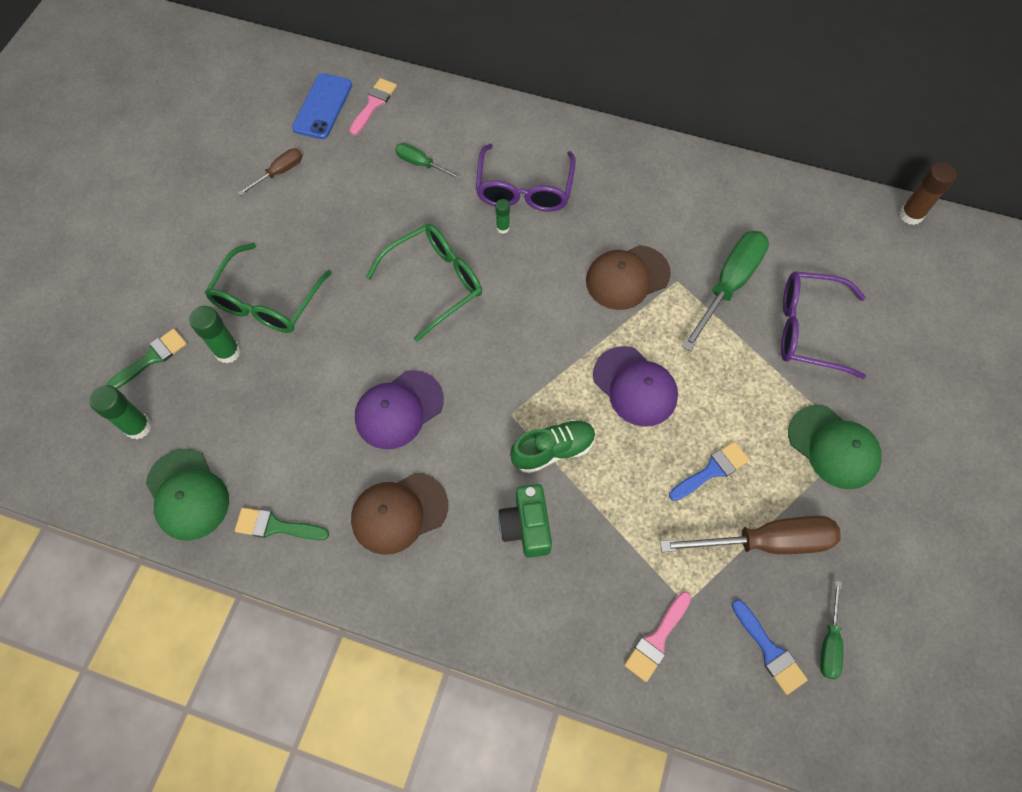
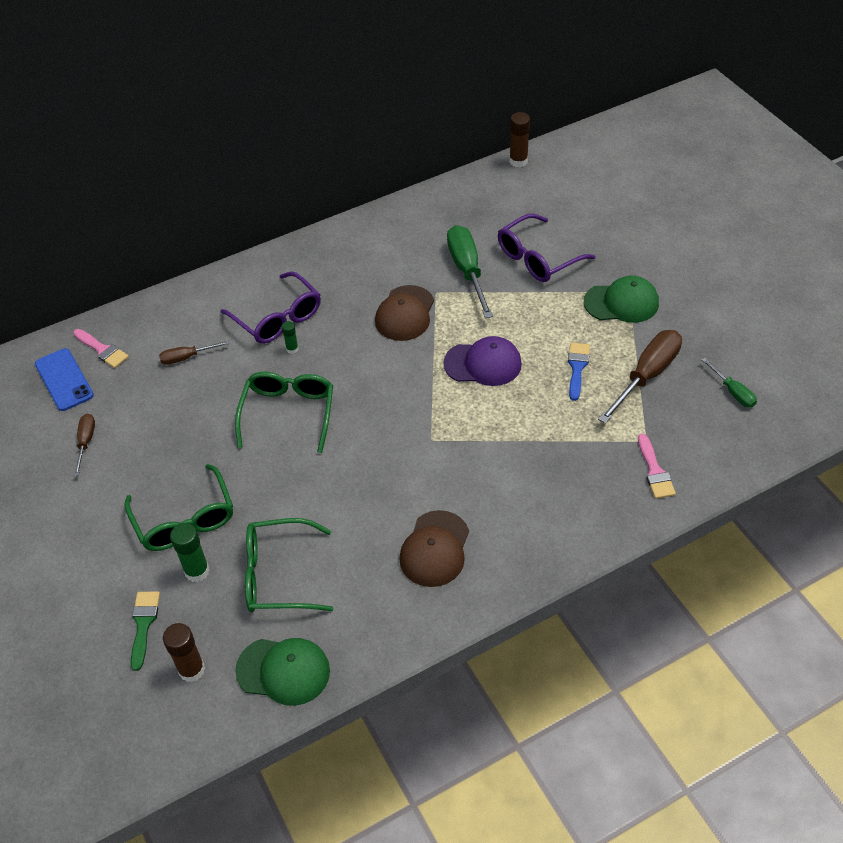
camera: 45 degrees left, 15 degrees down
green glue stick [89,385,152,439] -> brown glue stick [163,623,205,682]
green brush [235,507,329,540] -> none
pink brush [349,78,397,135] -> pink brush turned 150 degrees clockwise [73,329,129,368]
purple cap [355,370,444,449] -> none
green screwdriver [395,143,462,180] -> brown screwdriver [159,341,229,365]
green camera [498,484,552,558] -> none
green shoe [510,419,596,473] -> none
blue brush [732,599,808,695] -> none
none -> green glasses [245,518,333,612]

